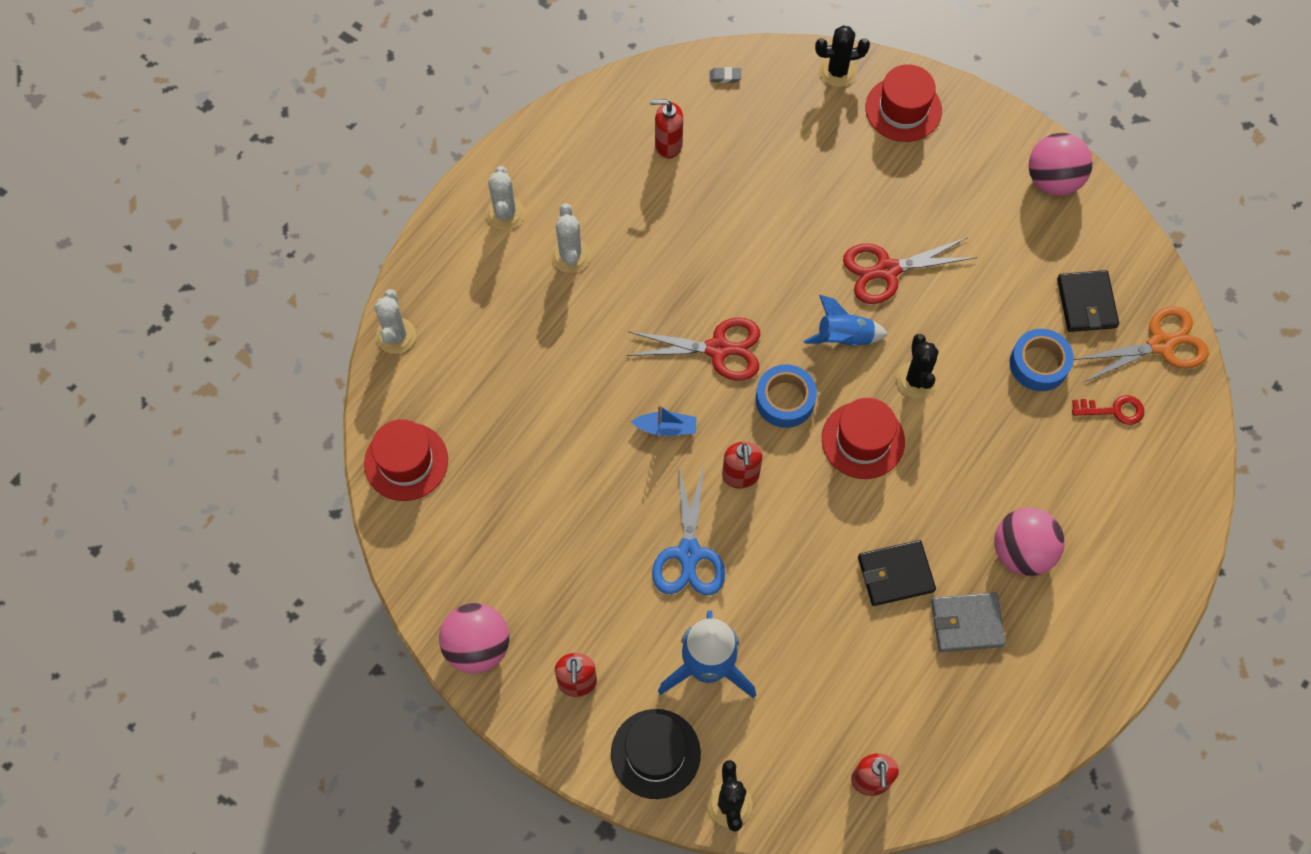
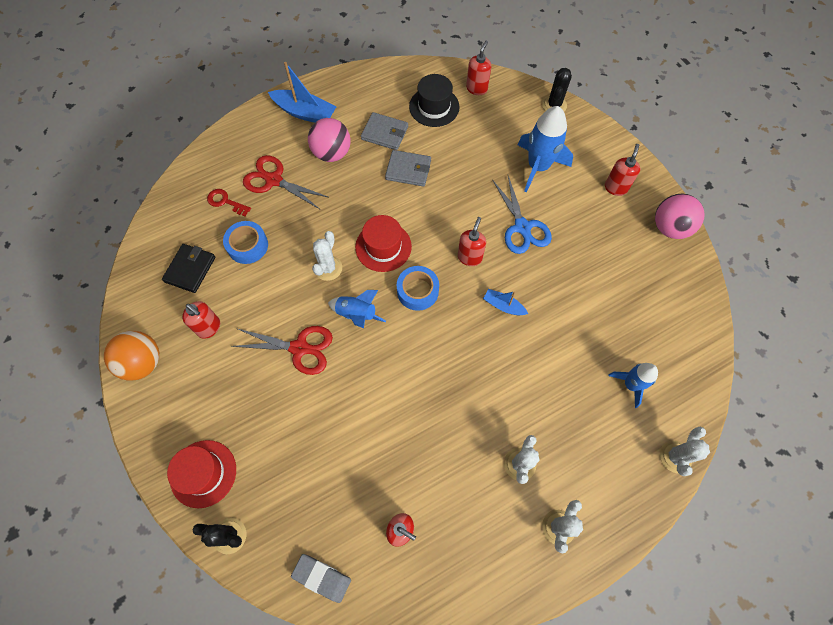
camera: 155 degrees left, 0 degrees up
red hat [364,419,448,501] -> none
black hat [611,709,701,799] -> black hat moved to [409,74,460,127]
red scissors [626,317,760,381] -> red scissors moved to [243,155,328,209]
blue scissors [652,464,725,595] -> blue scissors turned 135 degrees clockwise [492,176,552,254]
grey eraser [710,67,741,83] -> grey eraser [291,554,351,603], size x1.90
black wallet [858,540,936,606] -> grey wallet [385,150,431,187]
black cactus [896,334,939,398] -> white cactus [312,231,342,281]
pink ball [1029,133,1092,196] -> orange ball [104,331,159,381]
orange scissors [1074,307,1209,382] -> none
none -> red soap dispenser [182,301,220,339]
none -> blue boat [268,62,336,123]
none -> blue rocket [608,363,658,408]

